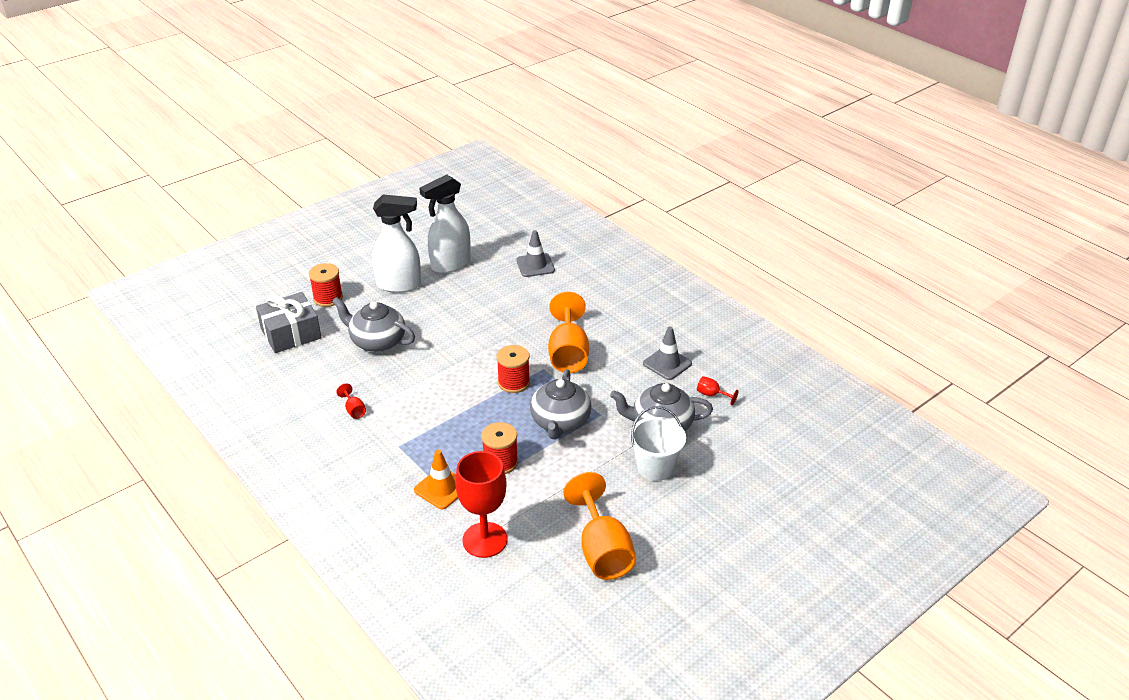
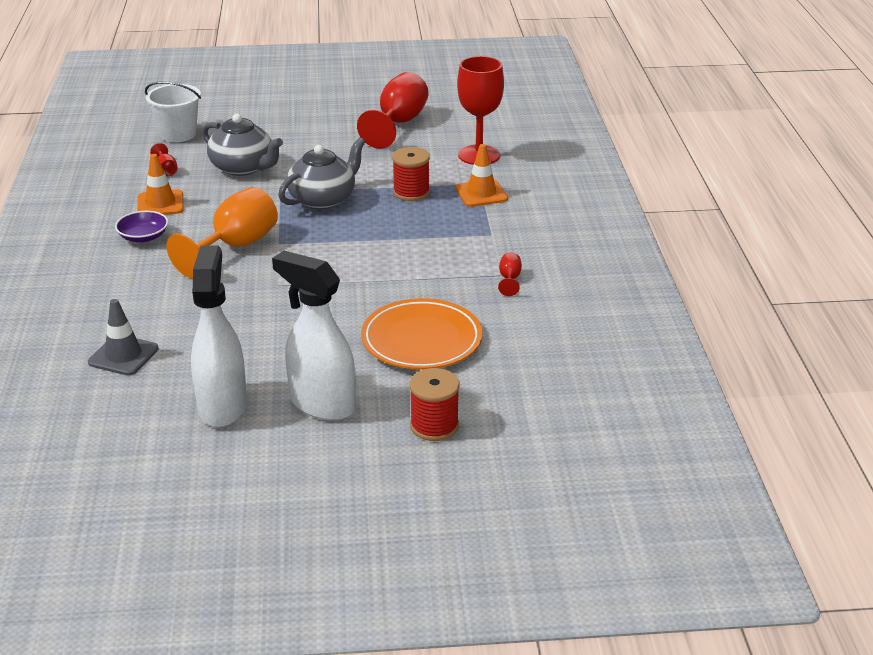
camera: 145 degrees left, 5 degrees down
grey gift [256,292,321,353] -> none
grey teapot [332,297,415,352] -> orange plate [361,298,483,369]
white spray bottle [419,175,471,273] -> white spray bottle turned 90 degrees counterclockwise [191,245,247,427]
red spool [497,345,530,393] -> none
orange goblet [563,472,636,580] -> red goblet [357,72,429,149]
white bucket [630,406,686,481] -> white bucket moved to [145,81,201,142]
grey traffic cone [643,327,692,380] -> orange traffic cone [137,154,184,215]
none -> purple bowl [115,211,168,243]

